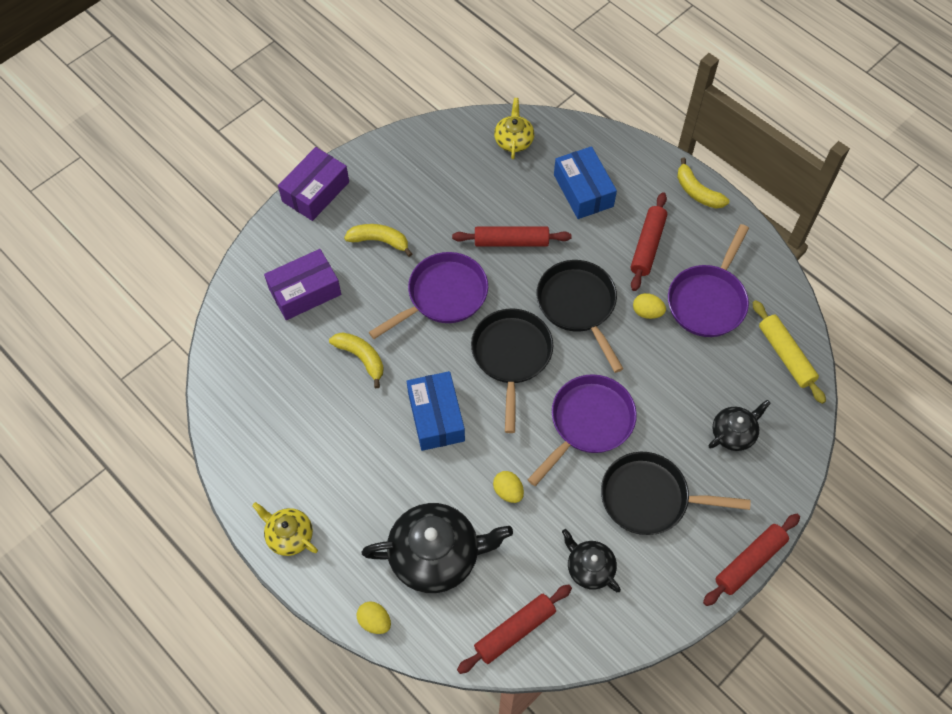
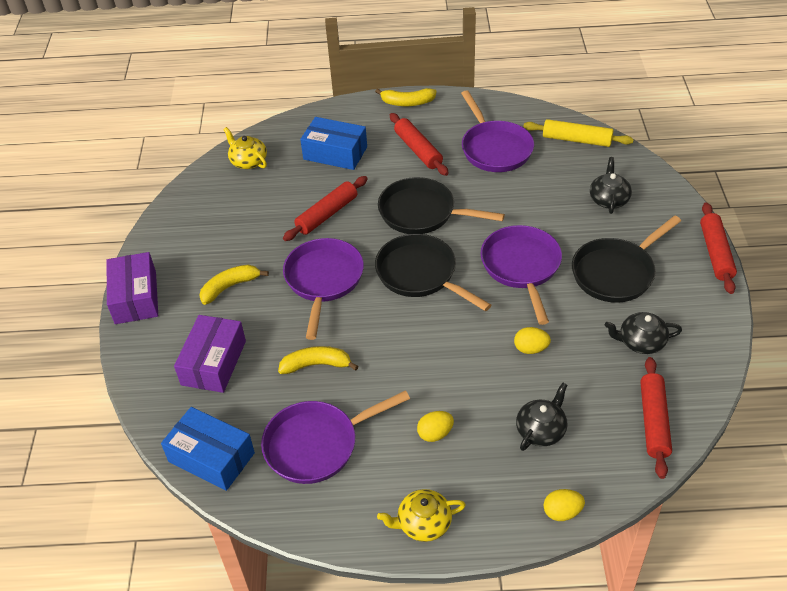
camera: 45 degrees left, 15 degrees down
black teapot [362,503,513,593] -> black teapot [516,383,567,451], size x0.54
blue box [407,371,465,451] -> blue box moved to [161,407,255,491]
yellow egg [633,293,666,319] -> yellow egg moved to [417,411,454,442]
none -> purple pan [261,390,410,484]

